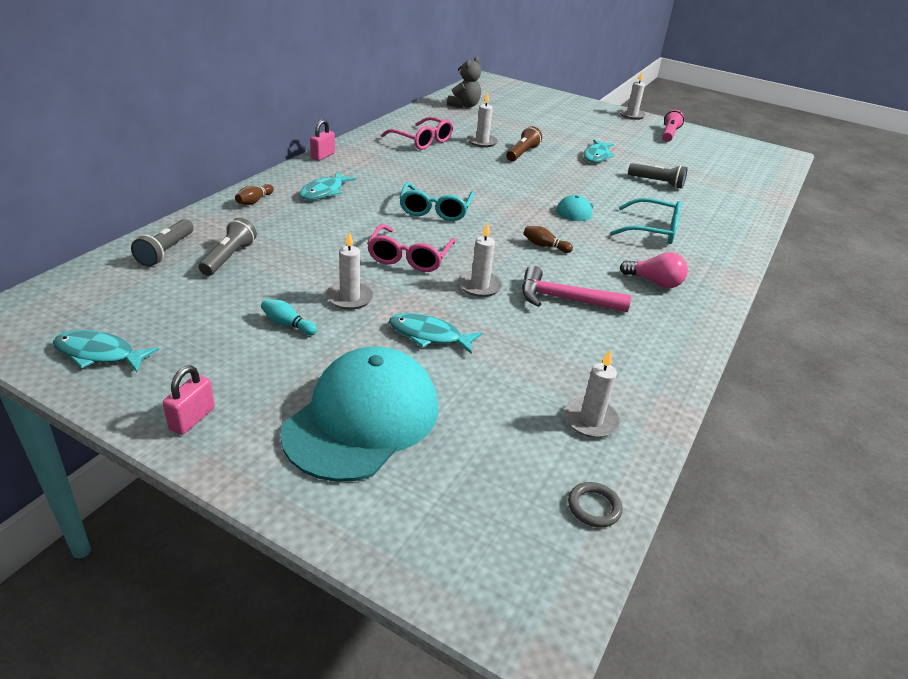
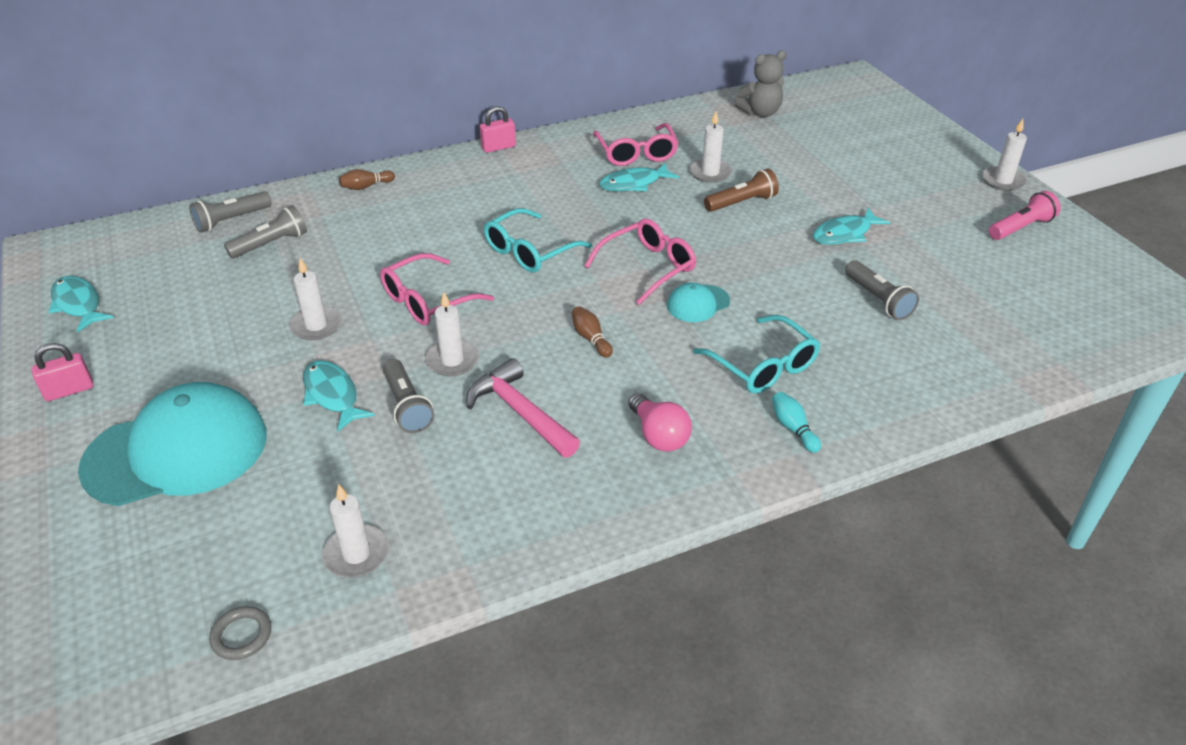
camera: 40 degrees right, 5 degrees up
turquoise bowling pin [261,299,317,335] -> turquoise bowling pin moved to [772,392,821,453]
turquoise fish [299,171,356,200] -> turquoise fish moved to [599,163,679,191]
none -> grey flashlight [383,359,434,433]
none -> pink glasses [584,219,696,305]

